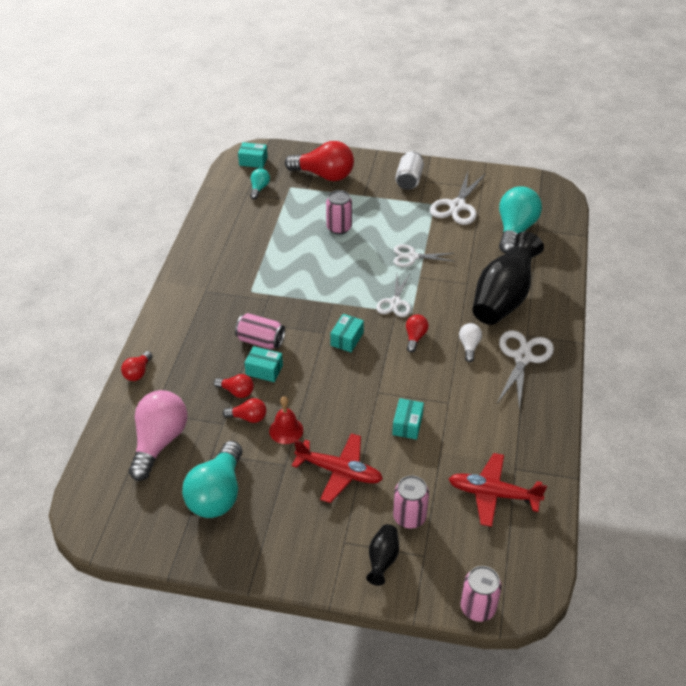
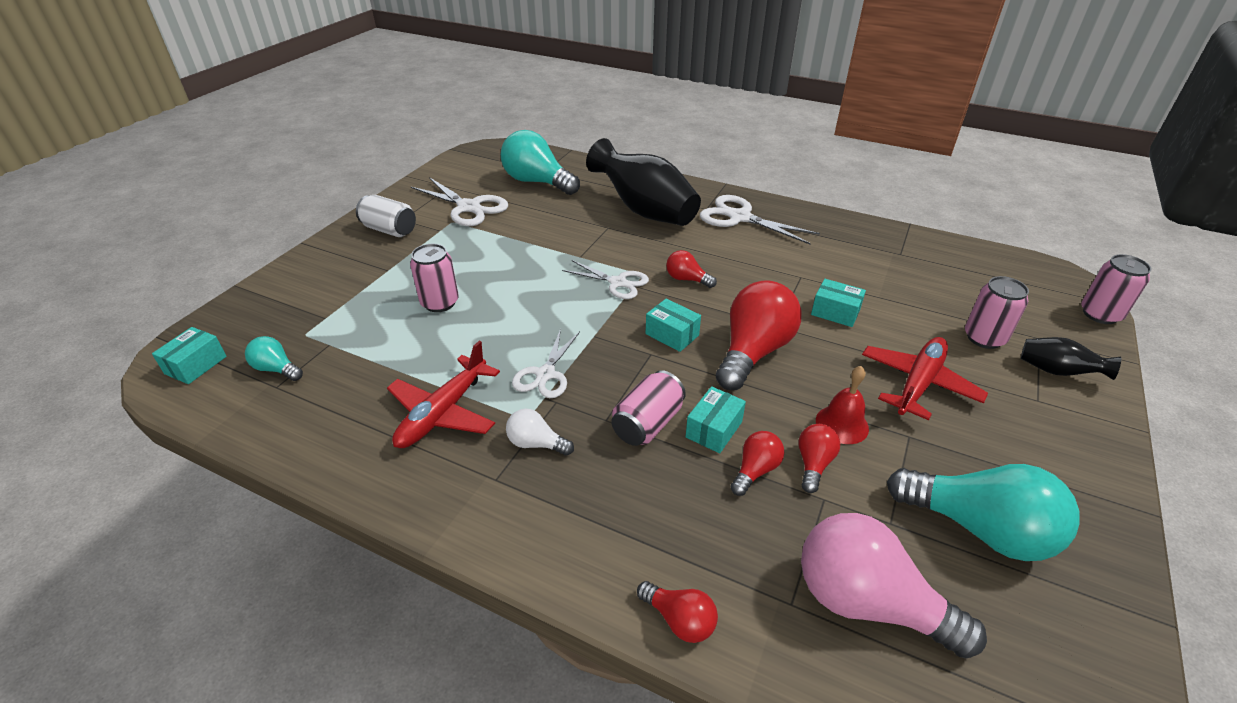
camera: 75 degrees left, 5 degrees down
red light bulb [285,141,354,181] -> red light bulb moved to [716,280,802,390]
white scissors [393,244,455,267] -> white scissors moved to [512,329,580,398]
red plane [449,453,547,527] -> red plane moved to [387,341,500,448]
white light bulb [459,323,482,362] -> white light bulb moved to [506,409,574,456]

